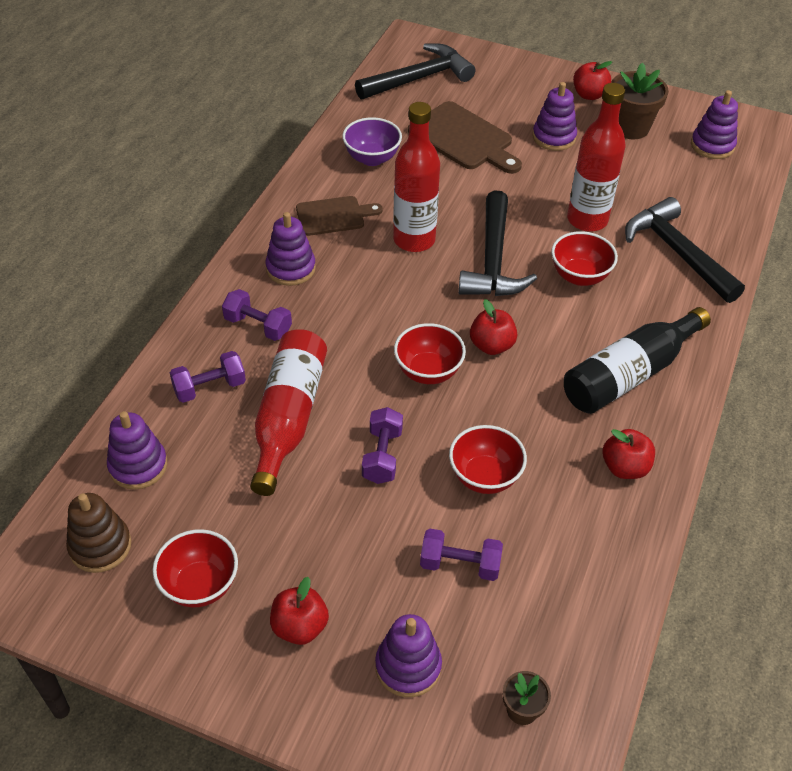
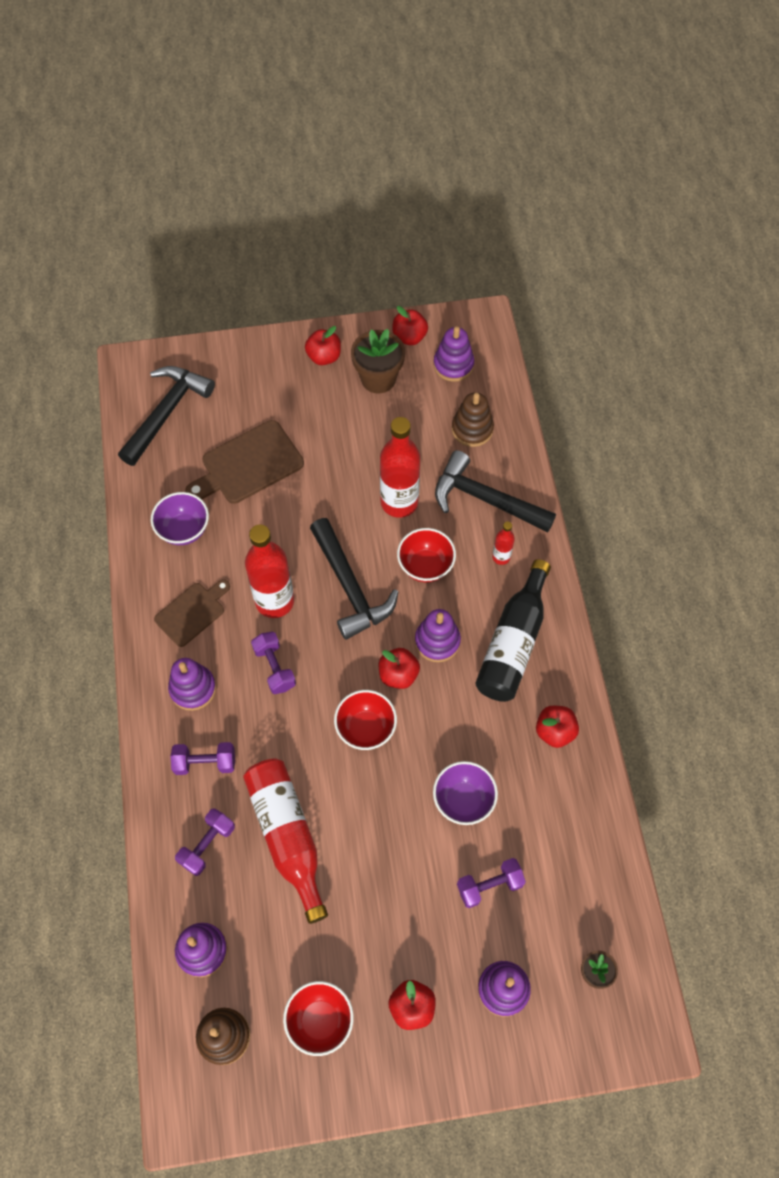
camera: 30 degrees left, 15 degrees up
purple dumbbell [362,407,403,484] -> purple dumbbell moved to [251,632,296,694]
brown cutting board [408,101,522,174] -> brown cutting board turned 135 degrees clockwise [185,420,304,504]
red bowl [449,425,527,494] -> purple bowl [433,761,498,825]
purple stacking toy [533,82,577,151] -> purple stacking toy moved to [415,609,461,662]
none -> red apple [393,306,428,345]
none -> brown stacking toy [452,392,494,447]
none -> red bottle [492,521,515,565]

